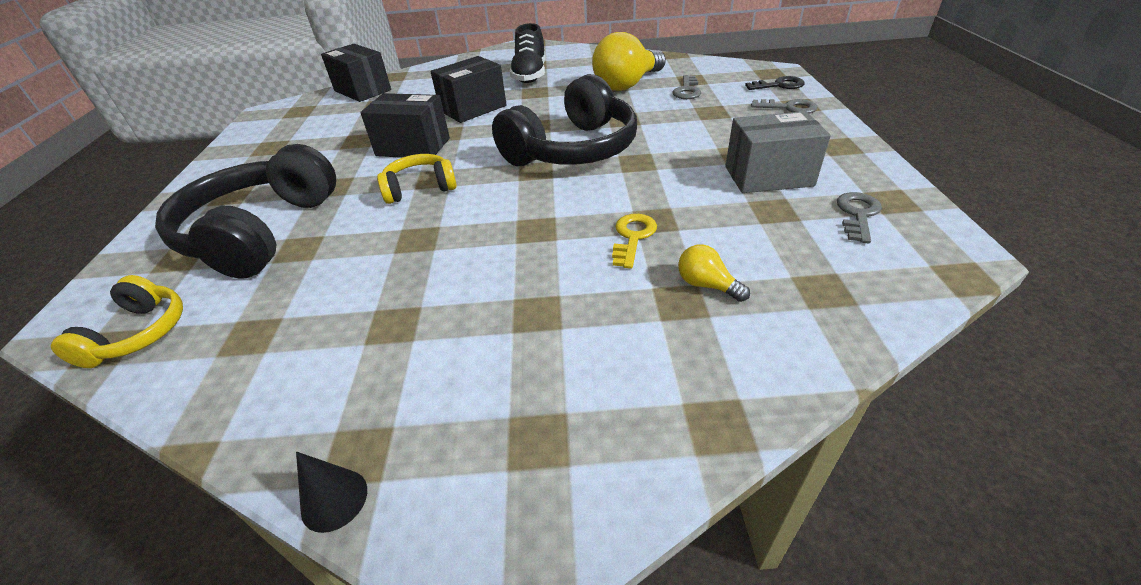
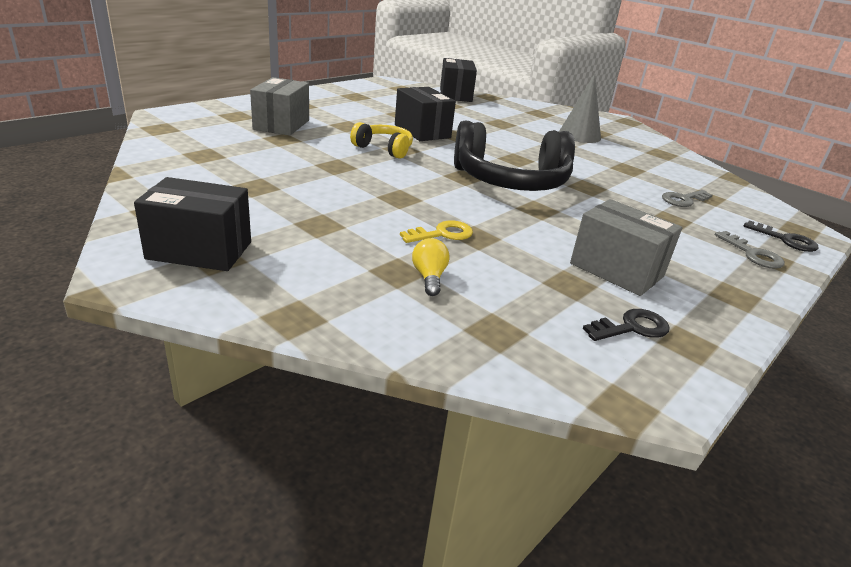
camera: 40 degrees right, 10 degrees down
yellow headphones [51,275,183,368] -> none
black headphones [155,144,336,279] -> grey box [250,77,309,136]
black cone [296,452,367,533] -> none
black box [430,56,507,123] -> black box moved to [134,177,251,271]
black shoe [509,23,546,83] -> grey cone [559,74,601,143]
yellow light bulb [592,32,666,91] -> none
grey key [837,192,882,244] -> black key [583,309,669,341]

